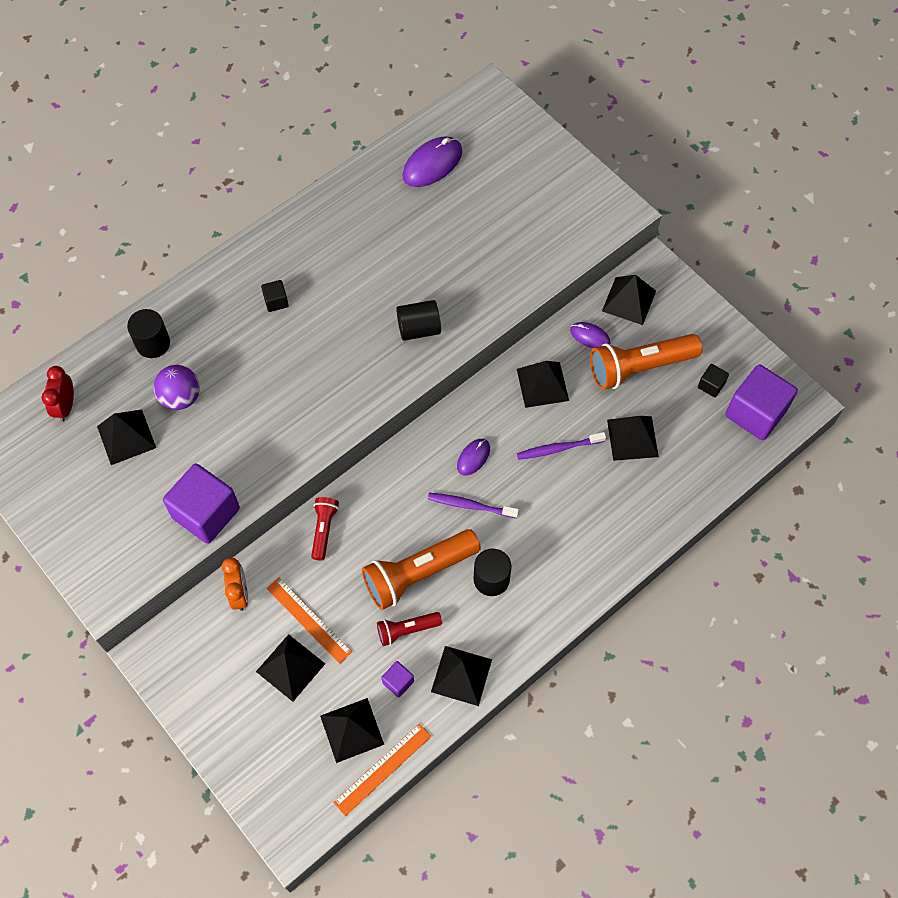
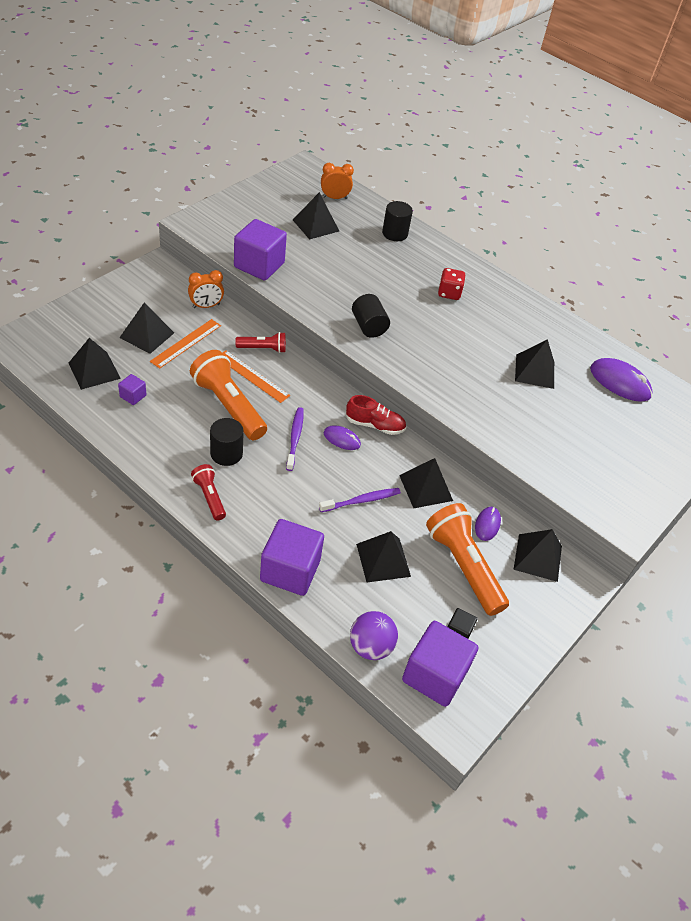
camera: 75 degrees right, 15 degrees down
red clock [41,366,74,422] -> orange clock [321,163,354,199]
purple ball [153,365,200,410] -> purple ball moved to [350,611,398,660]
black cube [261,280,289,312] -> red dice [438,268,466,300]
orange ruler [333,723,431,816] -> orange ruler moved to [223,351,290,403]
red flashlight [377,612,442,646] -> red flashlight moved to [191,464,226,521]
black cylinder [396,300,441,341] -> black cylinder moved to [352,294,390,338]
black pyramid [431,646,492,706] -> black pyramid moved to [515,339,554,389]
purple toothbrush [517,432,606,460] -> purple toothbrush turned 90 degrees clockwise [319,488,401,512]
none -> purple cube [260,519,324,596]
none -> red shoe [346,395,406,435]

